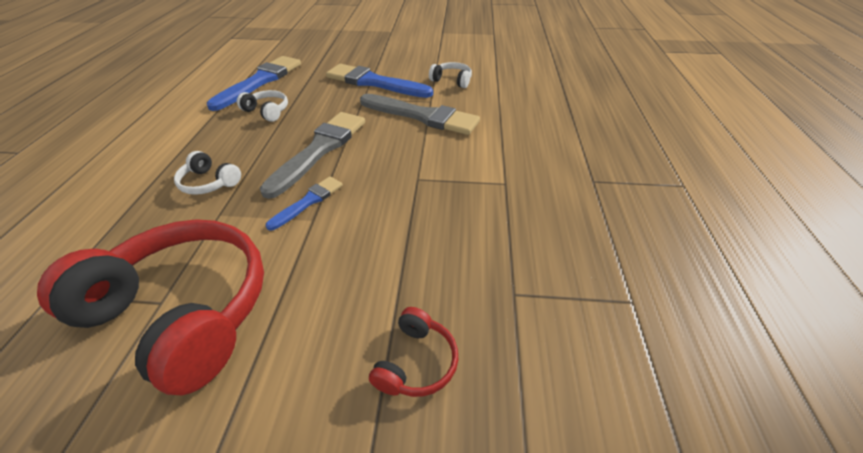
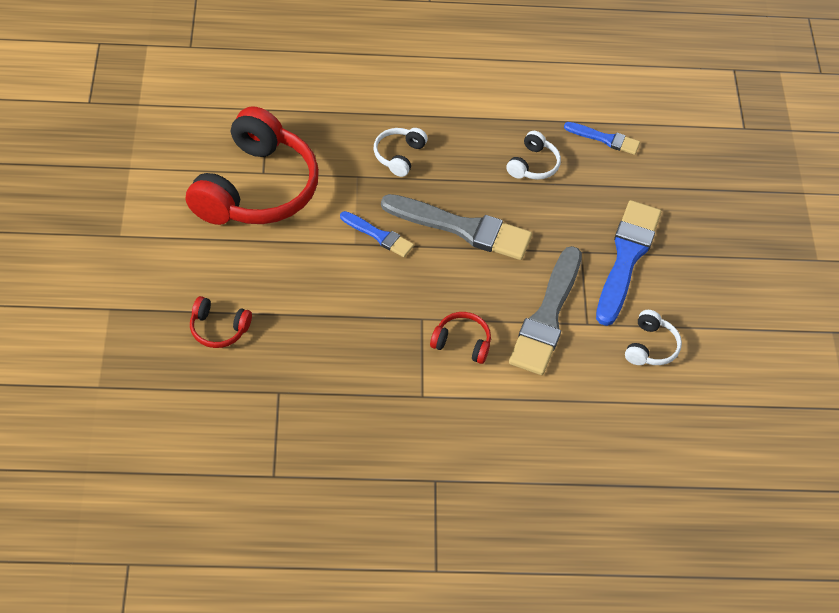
camera: 80 degrees right, 10 degrees up
blue brush [207,56,301,111] -> blue brush [564,122,640,155], size x0.53
none -> red headphones [430,312,491,364]

